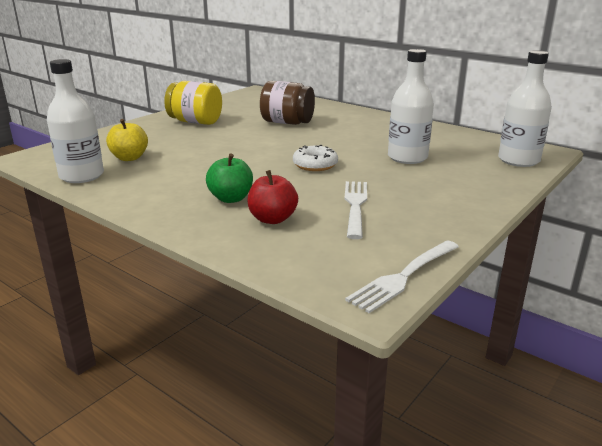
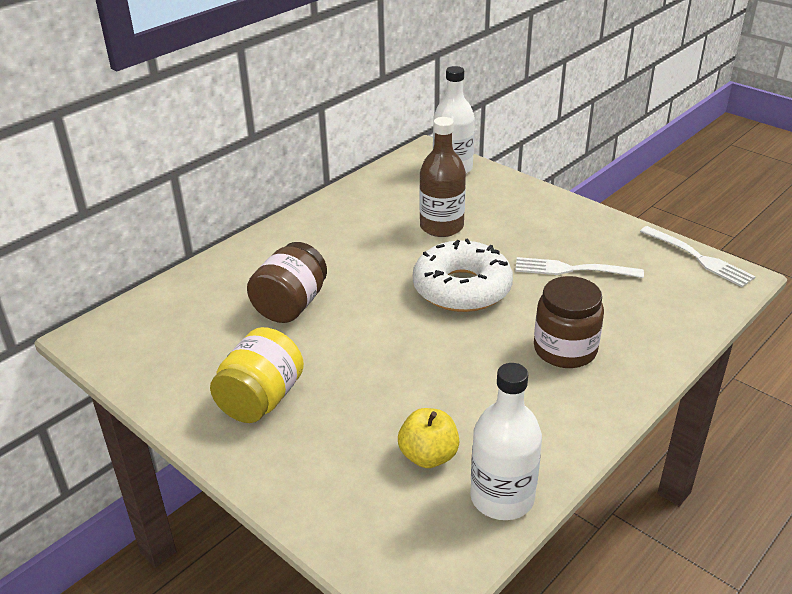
camera: 85 degrees left, 10 degrees up
green apple [206,154,253,203] -> brown jar [534,276,604,368]
red apple [247,170,298,224] -> none
white donut [293,145,338,171] -> white donut [413,238,513,312], size x1.85
white bottle [388,49,434,164] -> brown bottle [419,117,466,237]

